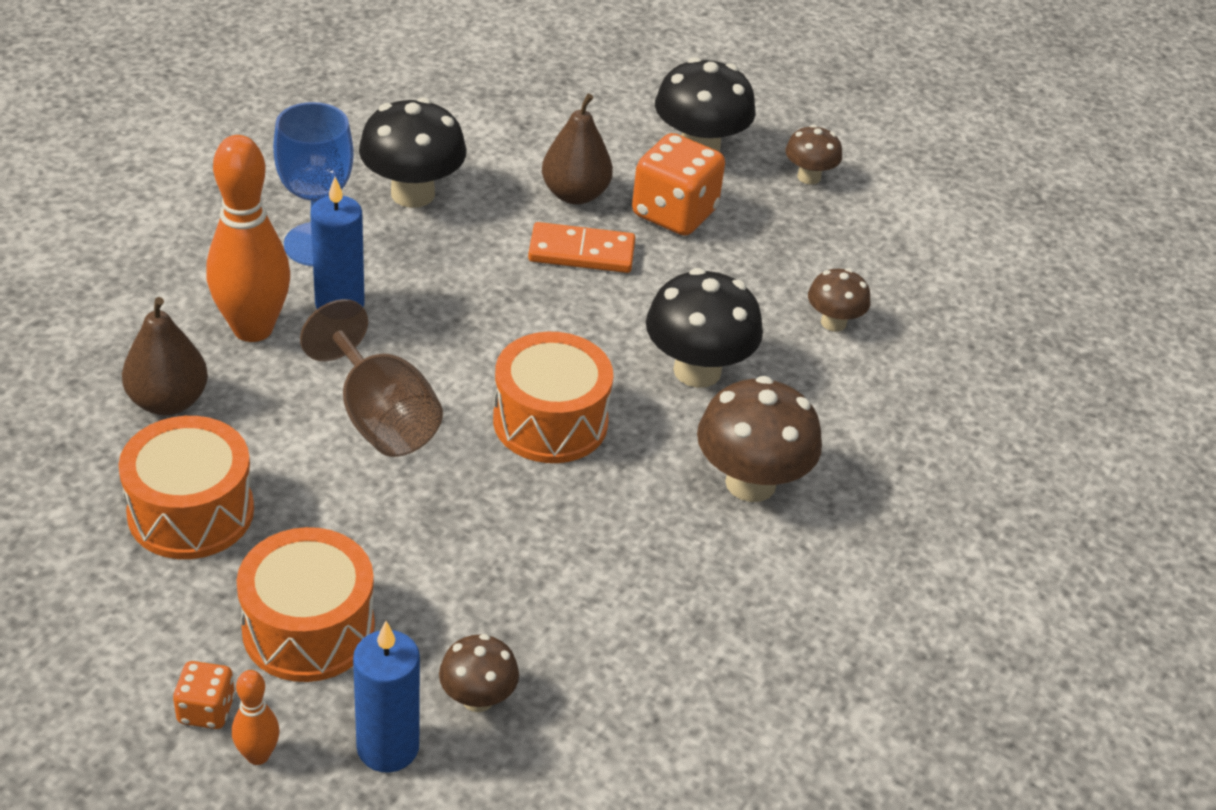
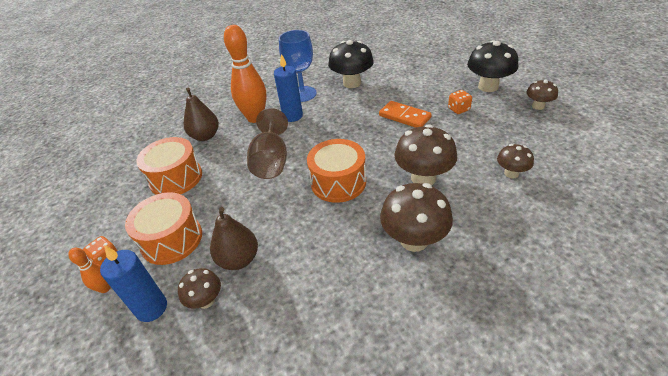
camera: 40 degrees right, 0 degrees up
brown pear [542,94,613,205] -> brown pear moved to [210,207,258,270]
orange dice [632,133,725,236] -> orange dice [448,90,472,114], size x0.51
black mushroom [646,268,763,388] -> brown mushroom [394,124,457,185]

